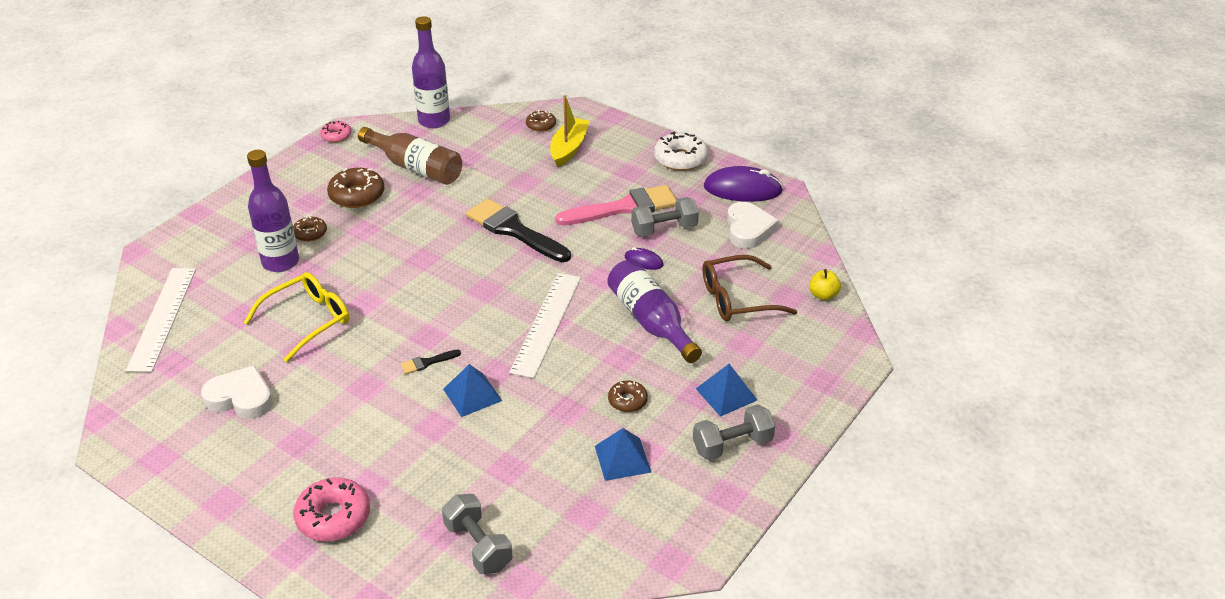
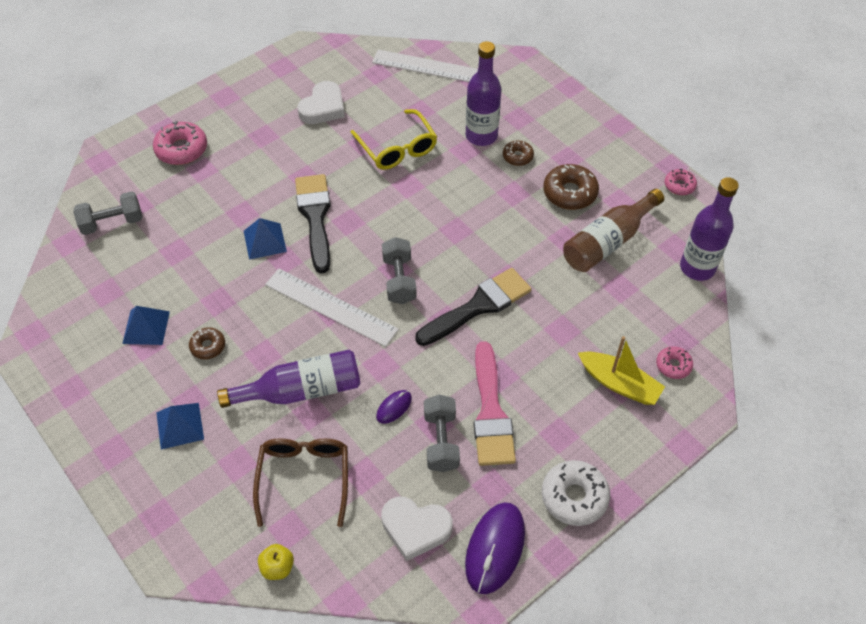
camera: 105 degrees right, 15 degrees up
black brush [401,349,461,374] -> black brush [295,174,331,273], size x2.36
brown donut [526,110,556,132] -> pink donut [656,346,693,379]
grey dumbbell [693,404,775,461] -> grey dumbbell moved to [382,237,417,304]

